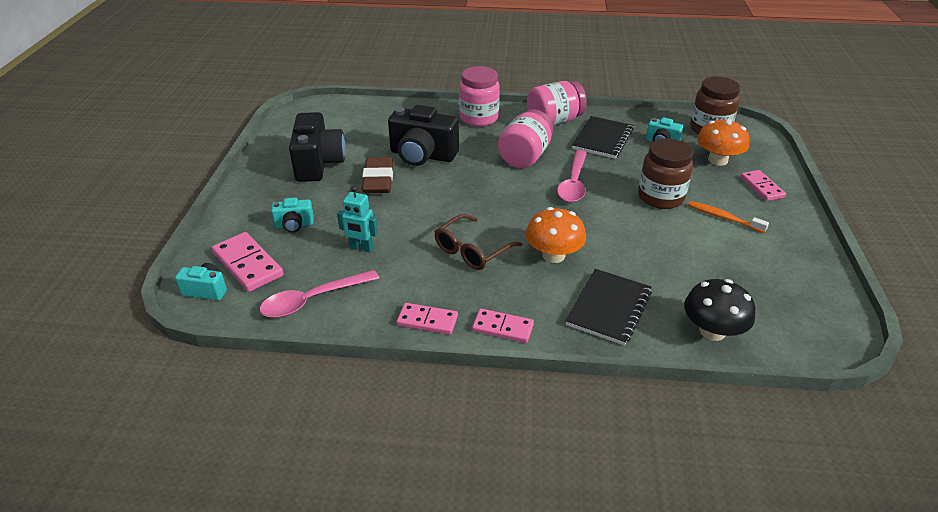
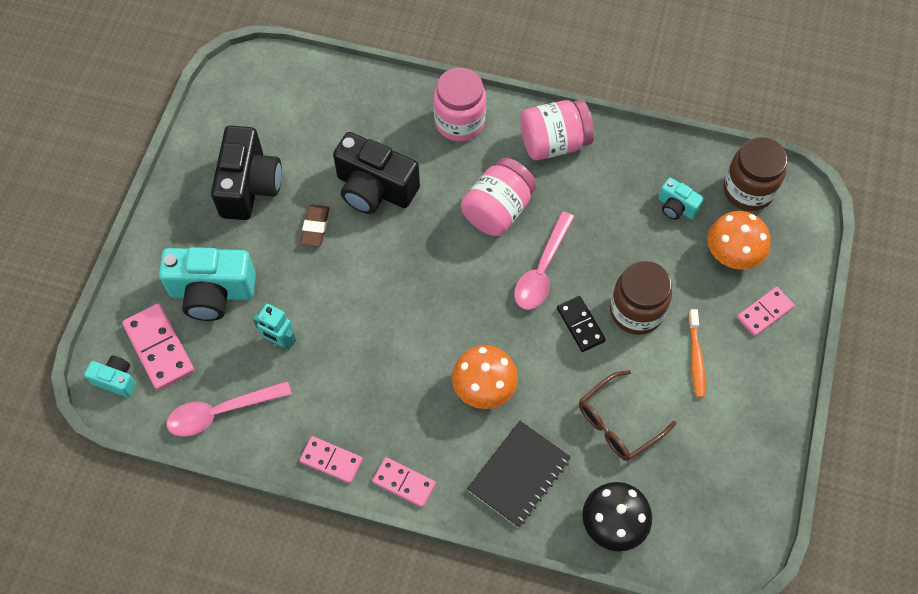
camera: 10 degrees right, 25 degrees up
turquoise camera [271,198,314,233] -> turquoise camera [159,247,256,321], size x1.99
brown eraser [362,157,393,193] -> brown eraser [300,205,329,246], size x0.64
brown glasses [434,214,523,270] -> brown glasses moved to [579,370,676,461]
black notebook [572,116,633,159] -> none
orange toothbrush [688,201,769,233] -> orange toothbrush turned 135 degrees counterclockwise [688,309,705,398]
pink domino [740,170,786,201] -> pink domino turned 60 degrees clockwise [737,287,795,336]
none -> black domino [557,296,606,352]

